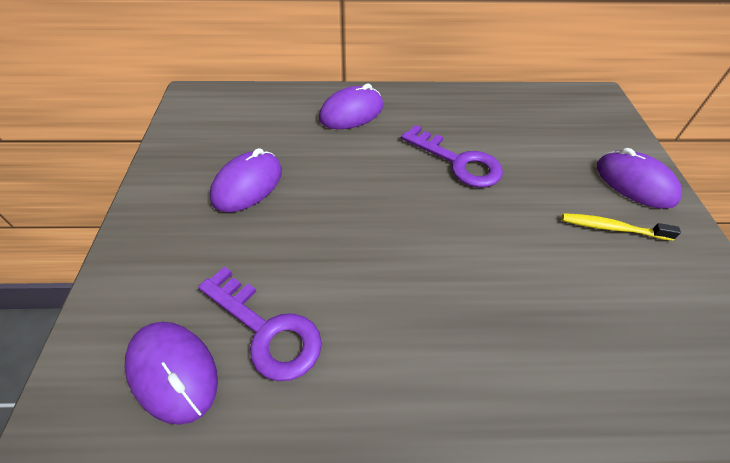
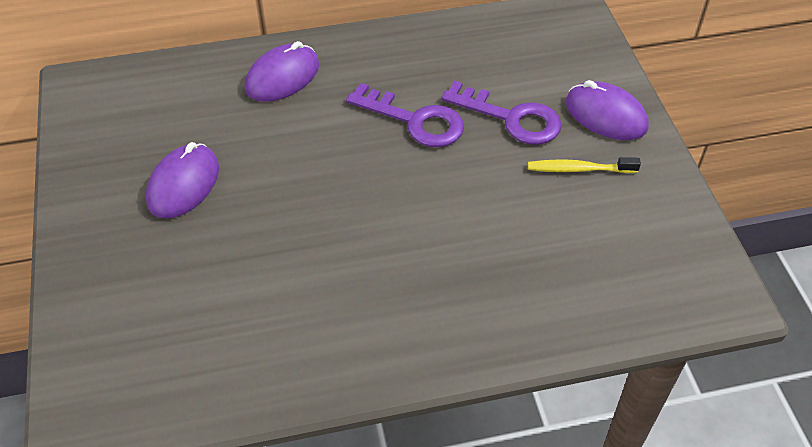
camera: 10 degrees left, 0 degrees up
purple mouse [125,322,218,425] -> none
purple key [198,267,322,381] -> purple key moved to [441,81,562,145]

